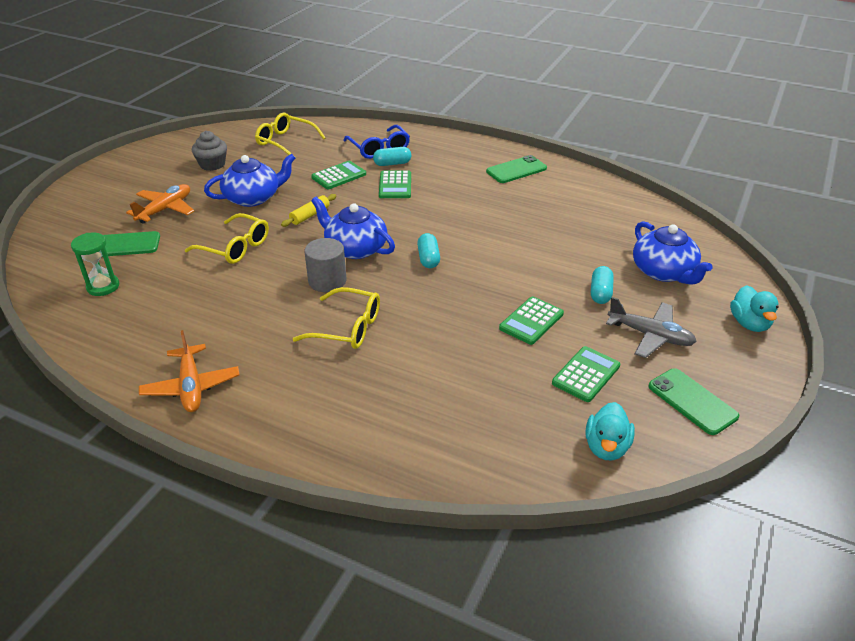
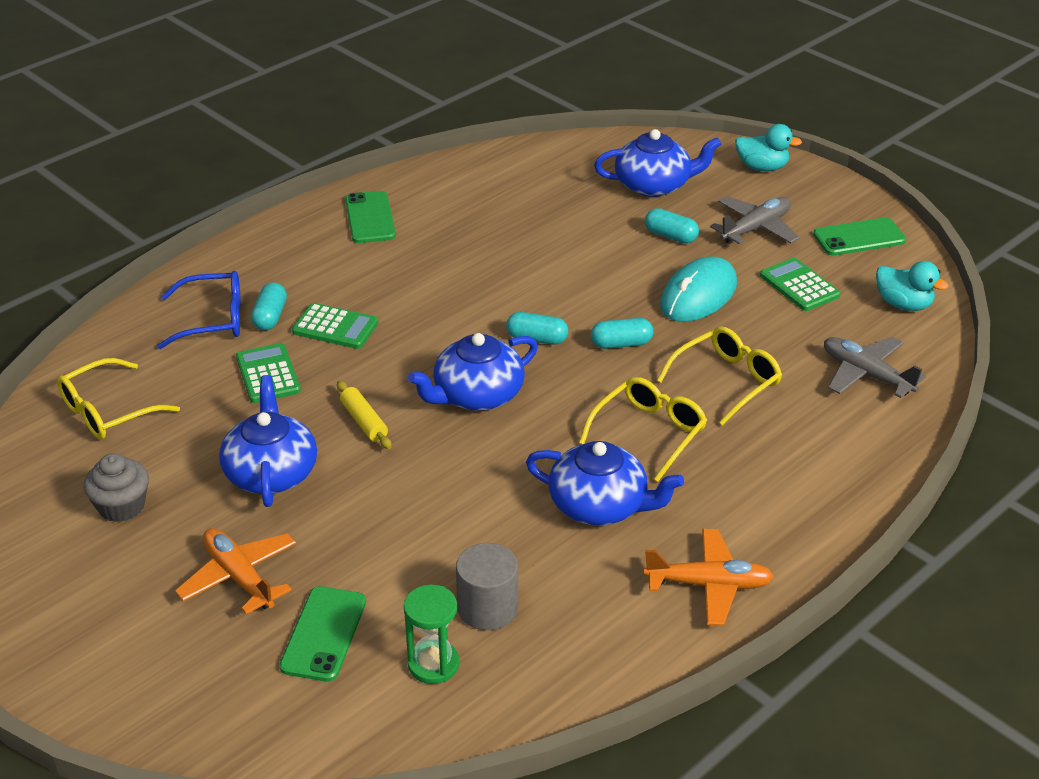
camera: 70 degrees left, 0 degrees up
yellow glasses [185,213,269,264] -> yellow glasses moved to [657,326,782,426]
grey cylinder [304,238,346,292] -> grey cylinder moved to [456,543,518,630]
green calculator [499,296,564,345] -> turquoise mouse [660,256,737,321]
none -> blue teapot [526,441,684,525]
none -> turquoise capsule [591,318,653,349]
none -> grey plane [824,337,926,398]

